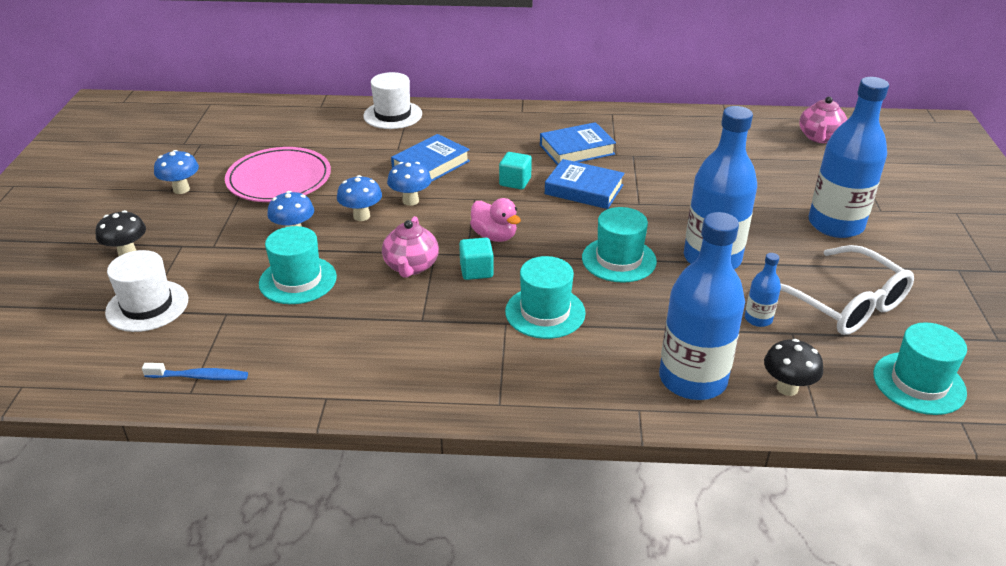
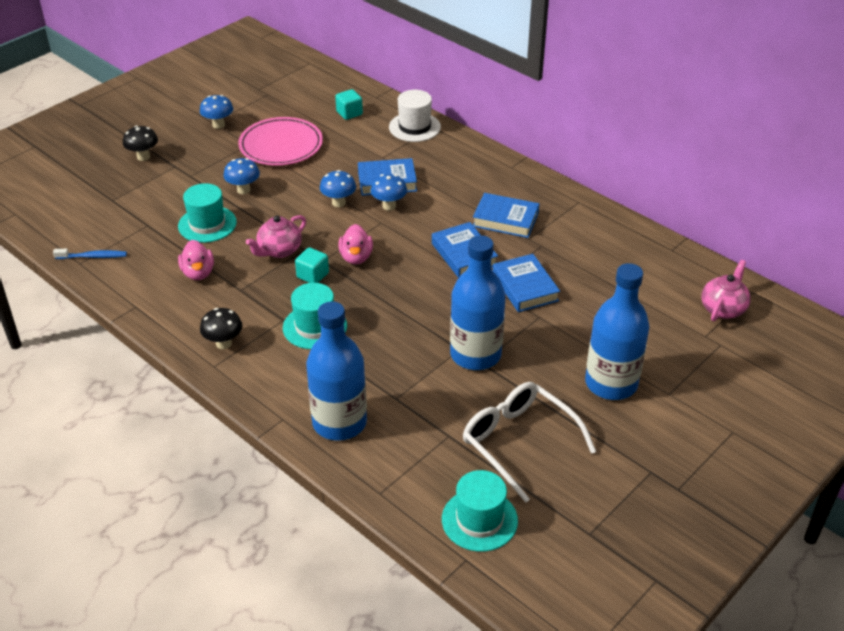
camera: 40 degrees right, 5 degrees up
white hat [105,250,188,332] -> none
blue toothbrush [142,363,248,380] -> blue toothbrush turned 45 degrees counterclockwise [53,249,127,259]
blue mushroom [337,175,382,221] -> blue mushroom moved to [371,174,407,210]
turquoise cube [499,152,532,189] -> turquoise cube moved to [335,89,363,120]
turquoise hat [582,207,657,283] -> none
blue bottle [745,253,781,327] -> none
black mushroom [764,339,823,396] -> black mushroom moved to [200,308,242,349]
white glasses [780,245,914,335] -> white glasses turned 135 degrees clockwise [463,382,596,503]
pink teapot [799,97,847,143] -> pink teapot turned 150 degrees clockwise [702,260,751,321]
none -> pink duck [178,240,214,280]
none -> blue book [493,254,560,312]

